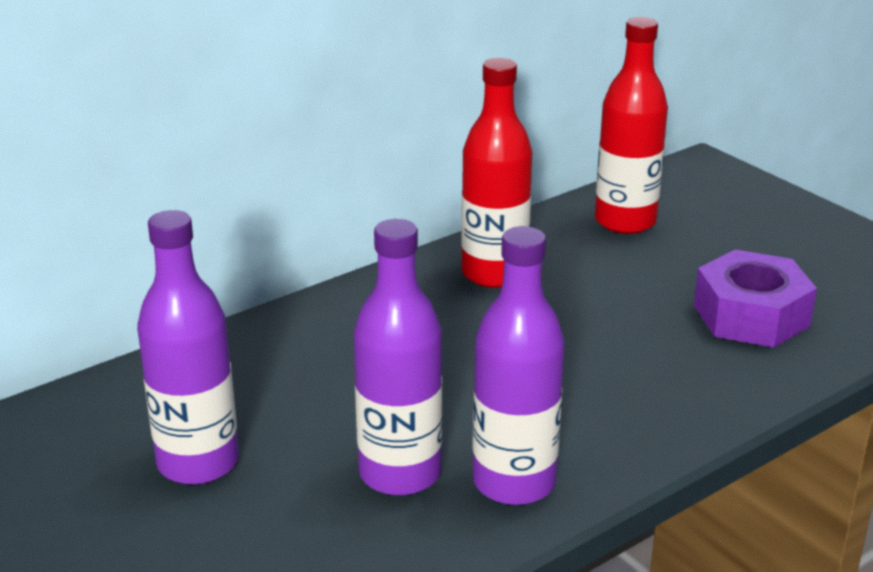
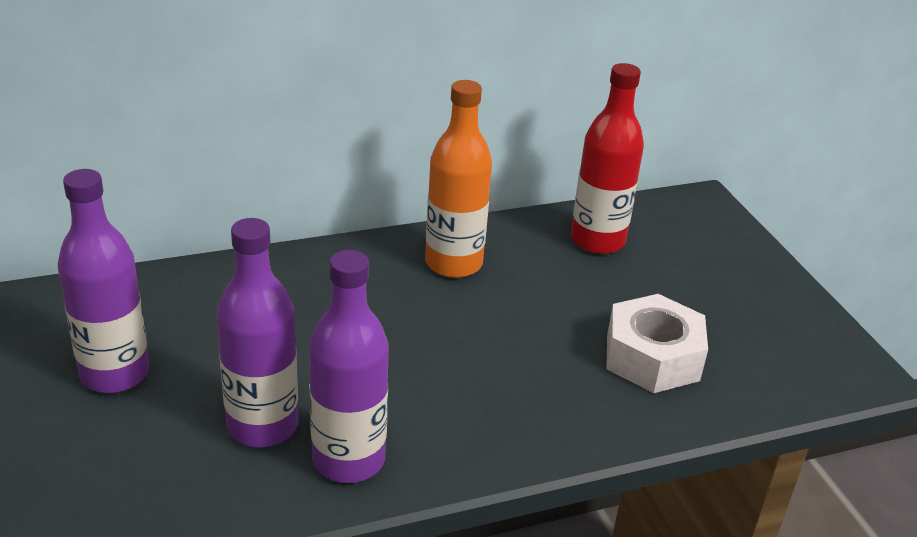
camera: 15 degrees right, 5 degrees up
red bottle [461,58,532,288] -> orange bottle [425,80,492,278]
purple nut [694,249,817,348] -> white nut [606,294,708,393]

